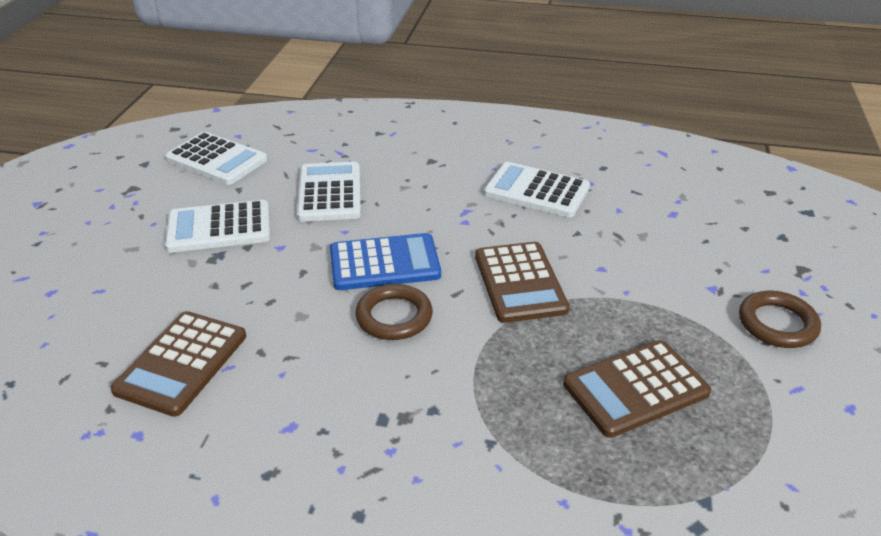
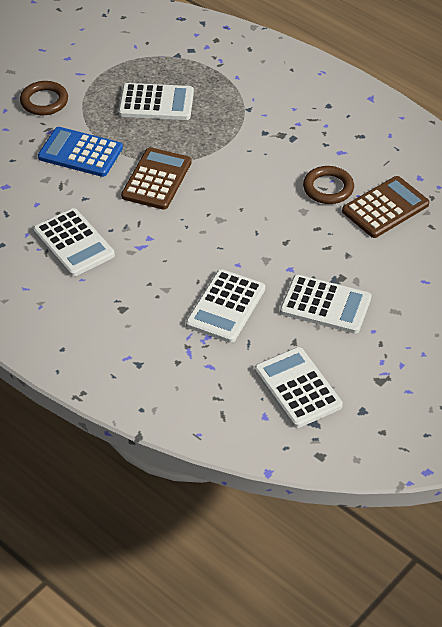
camera: 150 degrees left, 10 degrees up
blue calculator [330,233,441,290] -> blue calculator moved to [38,127,123,177]
brown ring [356,284,433,340] -> brown ring moved to [303,166,354,204]
brown calculator [563,340,711,438] -> white calculator [118,83,194,120]

